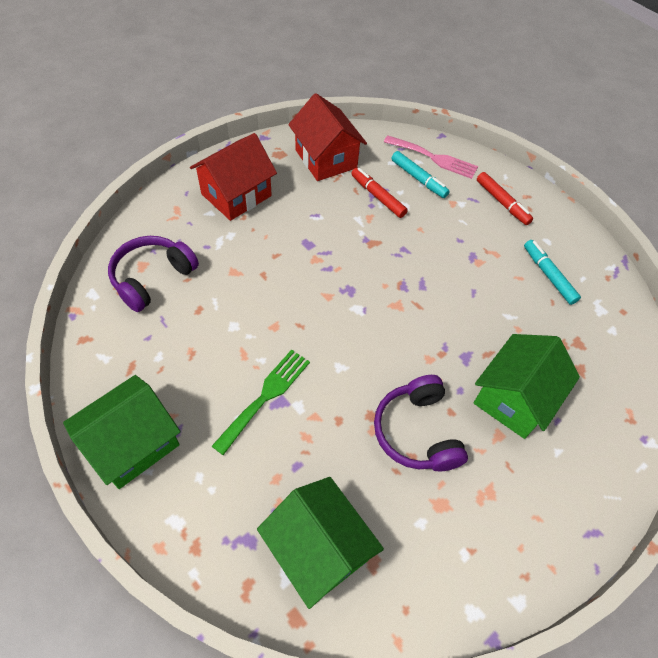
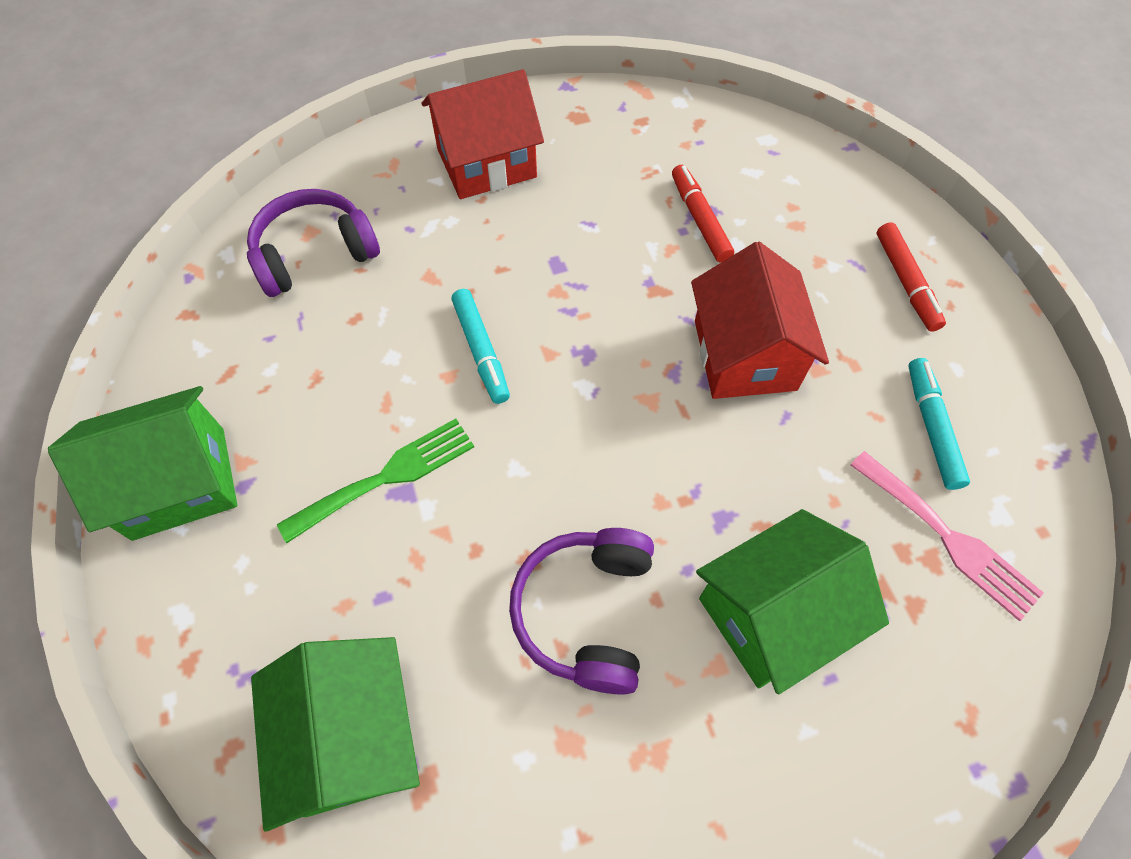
camera: 25 degrees right, 5 degrees up
red house [288,93,367,181] -> red house moved to [691,242,829,399]
pink fork [384,135,478,179] -> pink fork moved to [850,451,1044,621]
turquoise marker [391,151,450,198] -> turquoise marker moved to [451,289,510,404]

